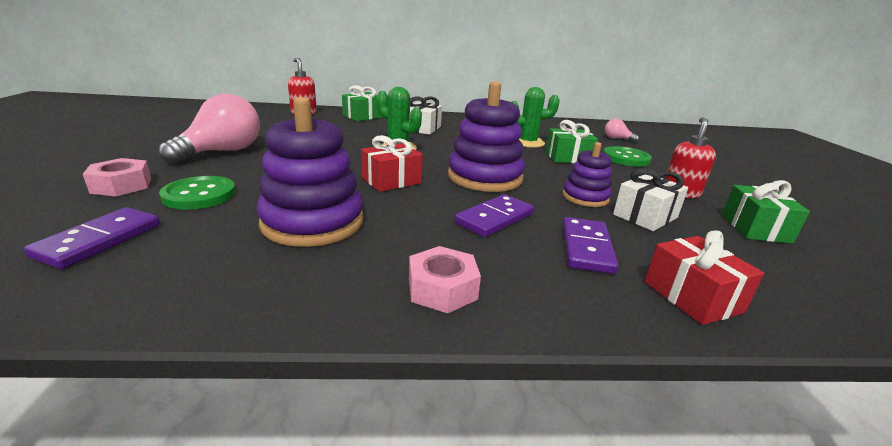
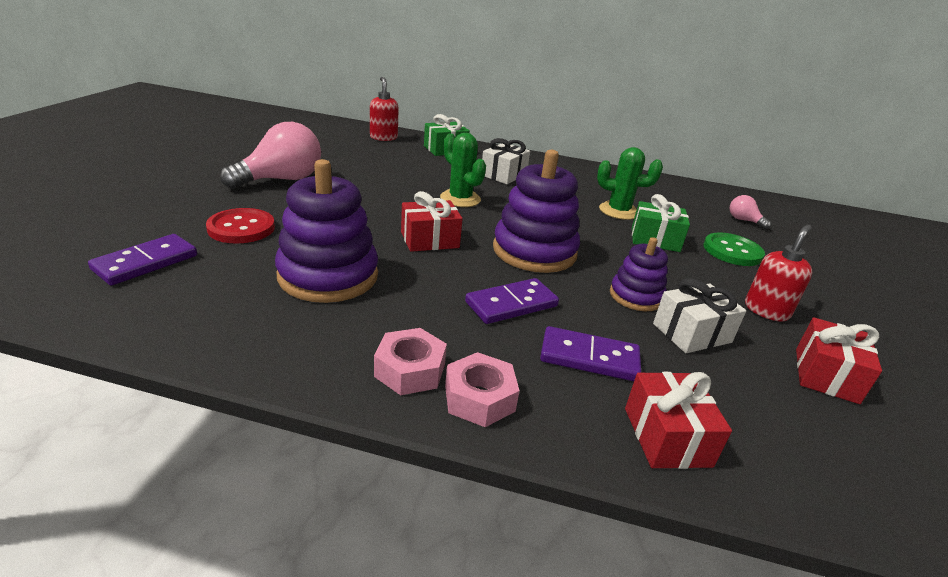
camera: 15 degrees right, 5 degrees up
pink nut [83,158,151,196] -> pink nut moved to [445,352,520,427]
green button [159,176,236,210] -> red button [206,208,275,244]
purple domino [563,217,618,274] -> purple domino turned 75 degrees clockwise [540,326,641,381]
green gift [722,180,810,244] -> red gift [796,317,882,404]

